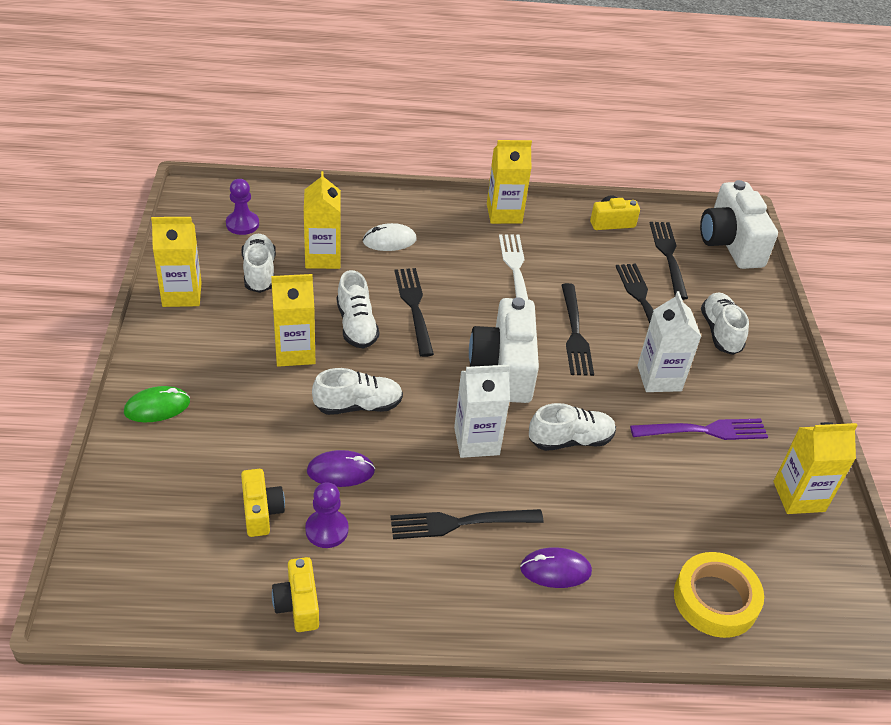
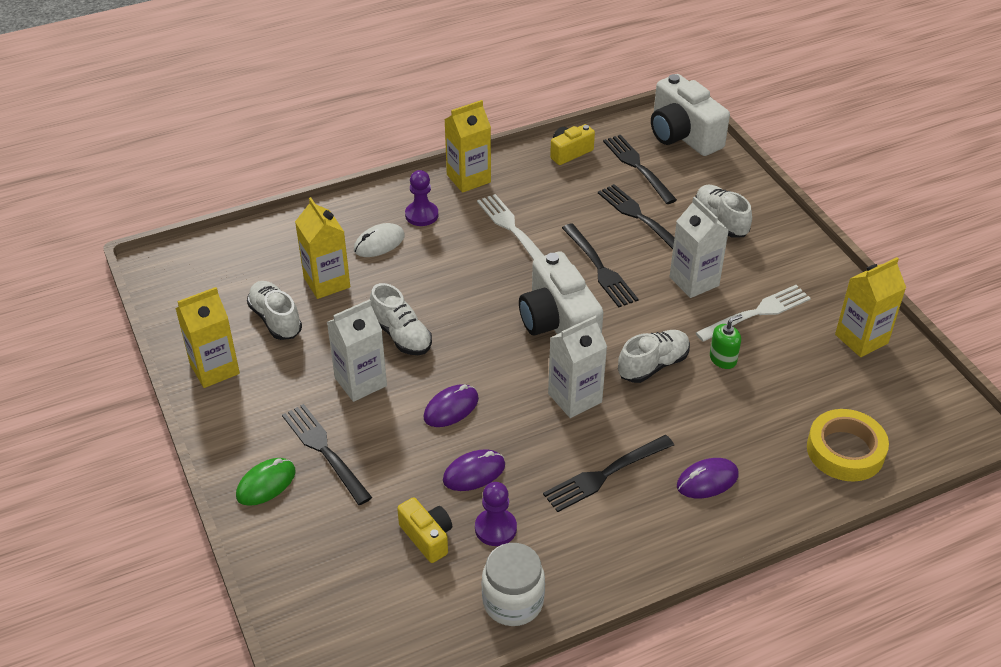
camera: 20 degrees left, 0 degrees up
purple pawn [226,179,259,235] -> purple pawn moved to [405,170,438,226]
yellow carton [271,274,315,367] -> white carton [327,299,387,402]
yellow camera [272,557,319,632] -> white jar [482,543,545,626]
white shoe [312,368,403,415] -> purple mouse [424,384,479,427]
black fork [394,268,434,357] -> black fork moved to [282,404,372,505]
purple fork [630,419,768,440] -> white fork [696,285,811,342]
none -> green soap dispenser [710,314,742,369]

